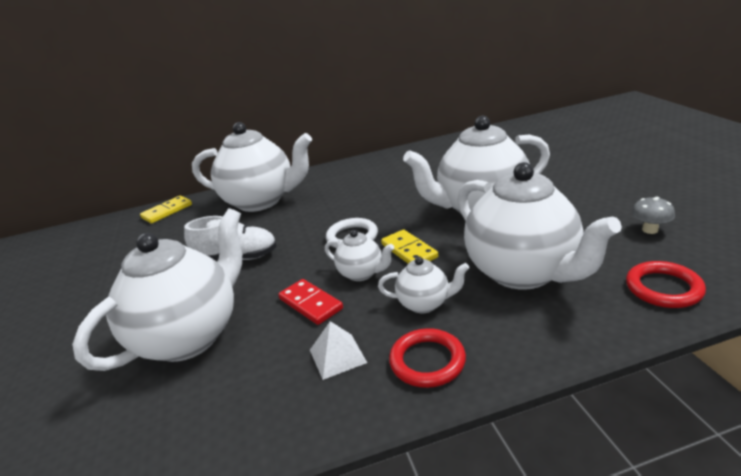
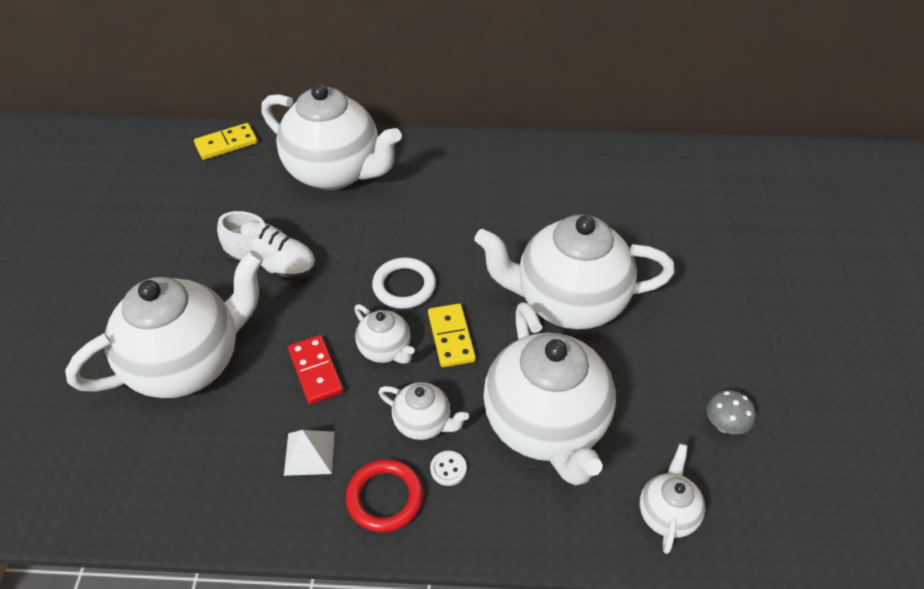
camera: 15 degrees right, 20 degrees up
red ring [626,261,706,308] -> white teapot [640,444,705,554]
none -> white button [430,451,467,486]

